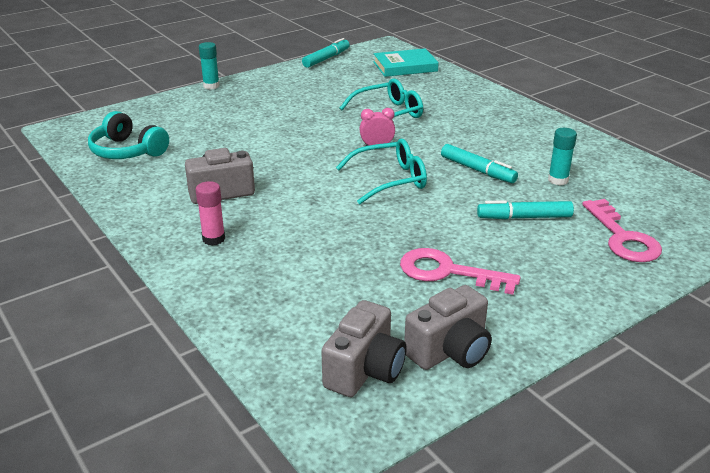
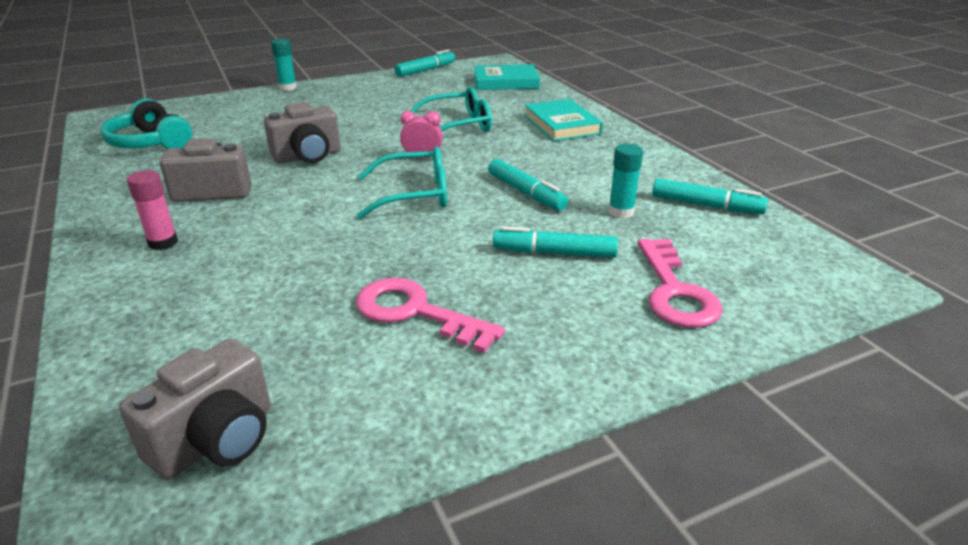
camera: 10 degrees right, 0 degrees up
grey camera [404,285,492,370] -> grey camera moved to [264,102,341,163]
none -> turquoise book [524,99,603,141]
none -> turquoise marker [652,178,768,214]

